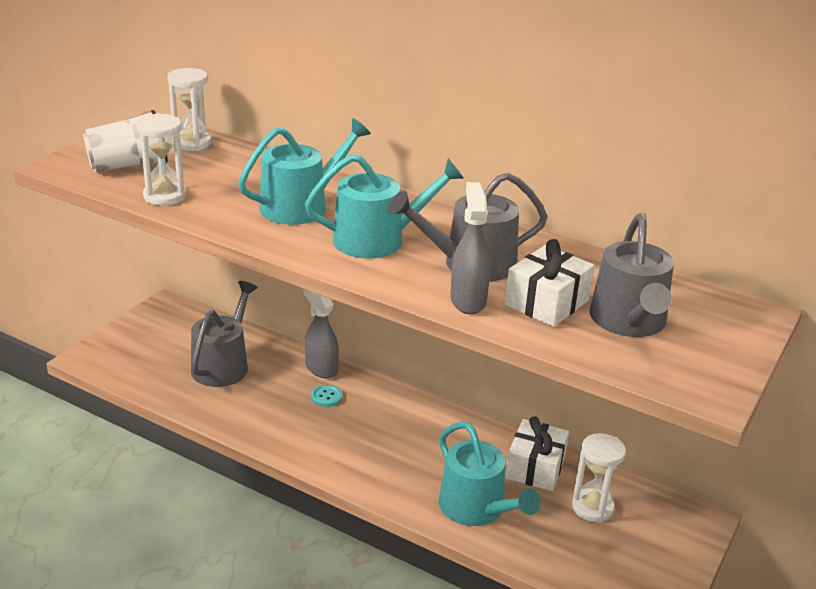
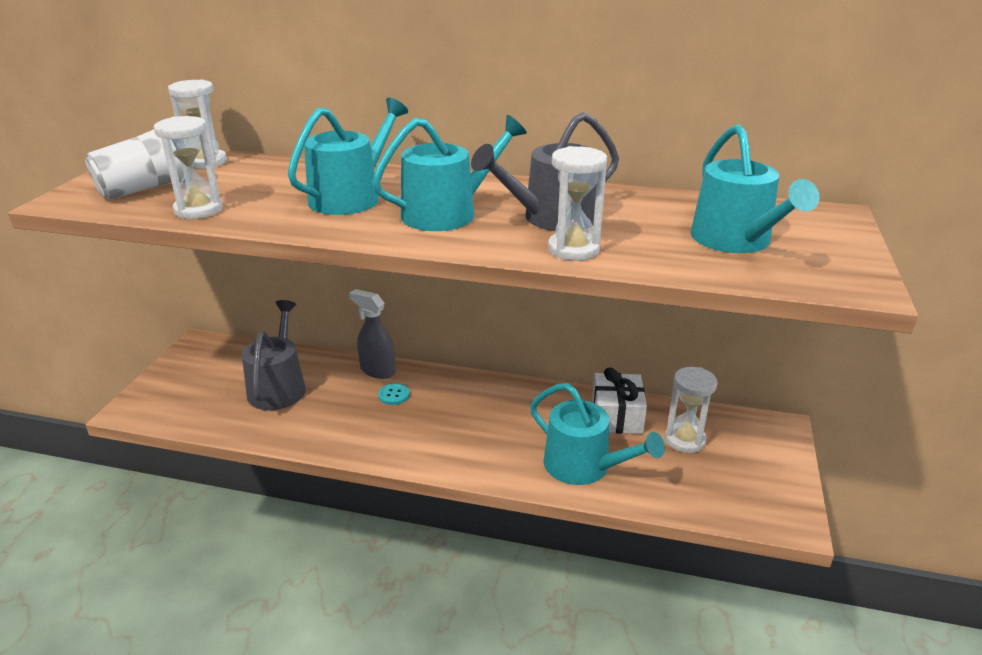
camera: 15 degrees left, 0 degrees up
grey spray bottle [450,182,491,314] -> white hourglass [548,146,607,261]
white gift [505,239,595,327] -> none
grey watering can [590,213,674,337] -> turquoise watering can [690,124,819,253]

